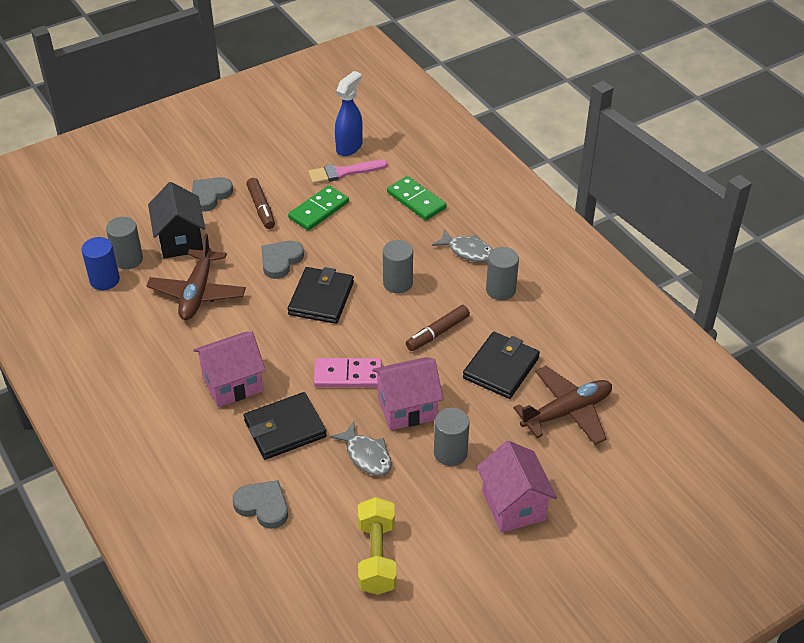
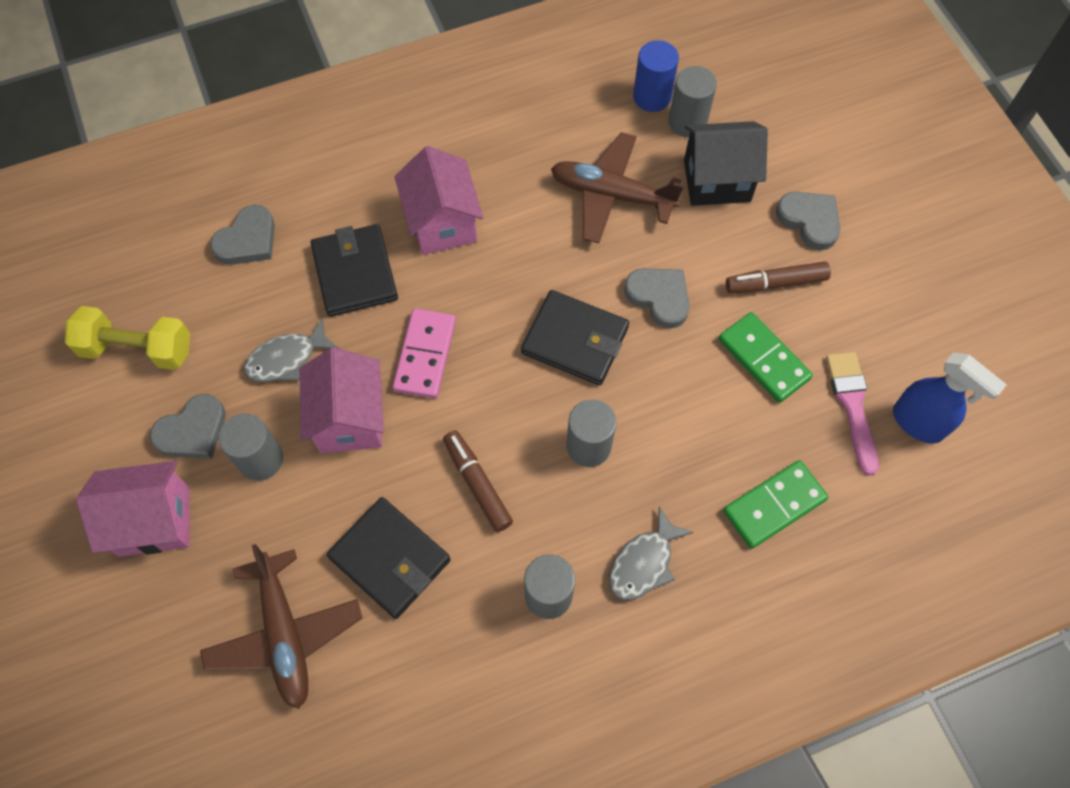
camera: 100 degrees right, 20 degrees up
none -> grey heart [150,394,226,459]

